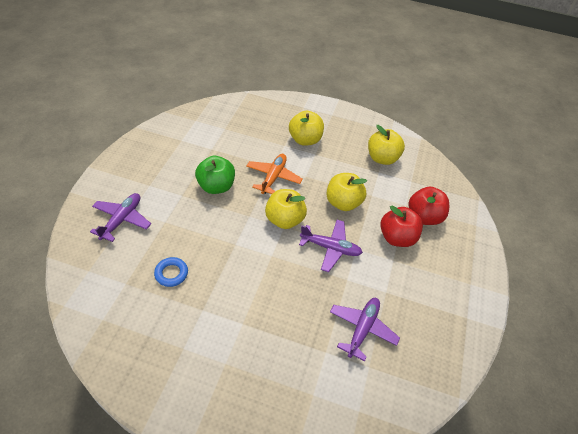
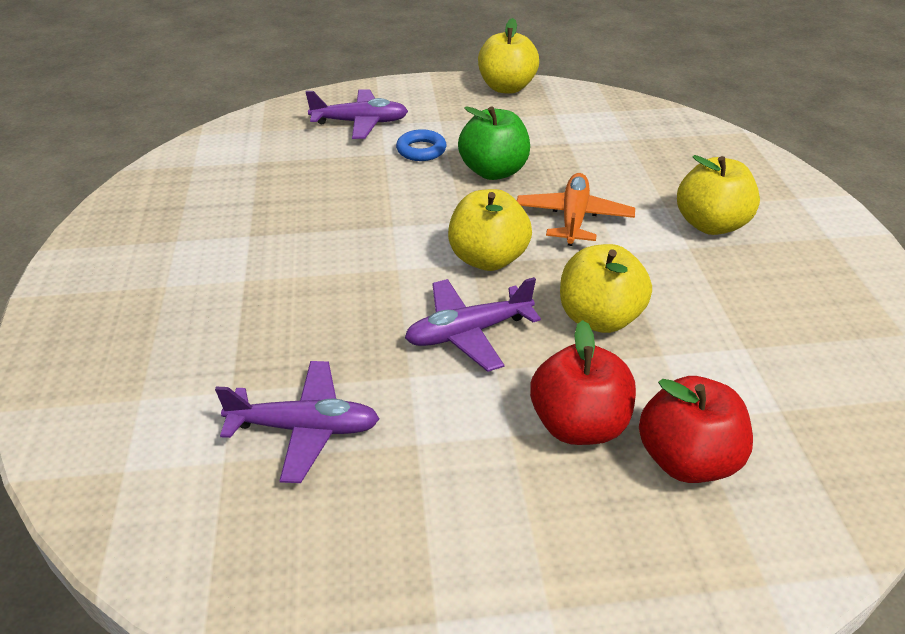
camera: 70 degrees right, 10 degrees down
blue ring [154,257,188,287] -> blue ring moved to [396,129,447,161]
orange plane [246,154,303,194] -> orange plane turned 75 degrees counterclockwise [517,173,635,246]
purple plane [299,220,363,272] -> purple plane turned 75 degrees clockwise [405,277,541,372]
yellow apple [368,125,405,165] -> yellow apple moved to [478,18,539,94]

